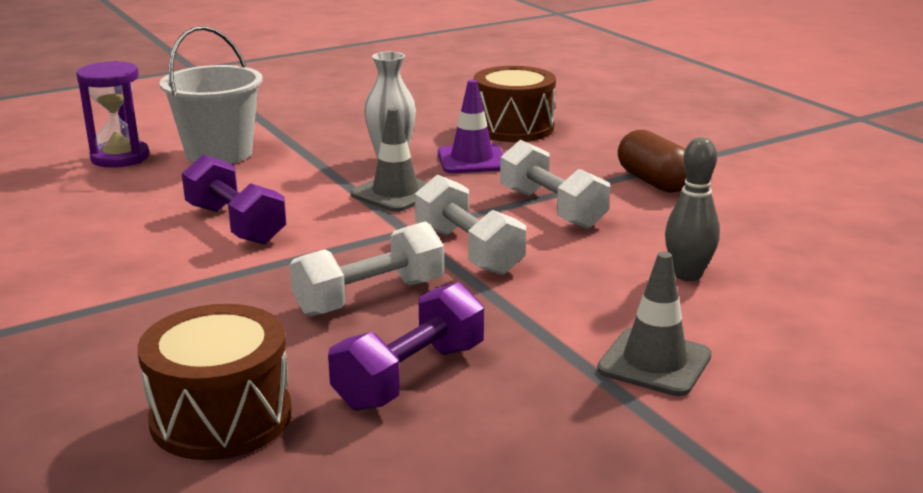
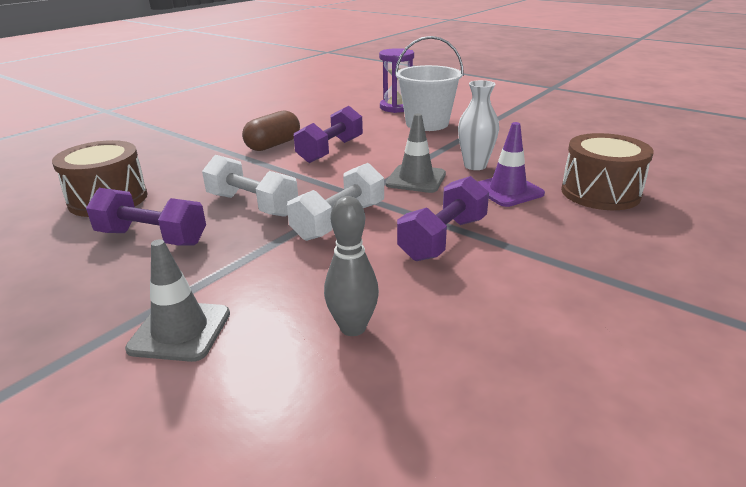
camera: 70 degrees right, 5 degrees up
white dumbbell [500,140,610,229] -> purple dumbbell [397,176,489,261]
brown capsule [618,130,686,193] -> brown capsule moved to [242,111,300,151]

